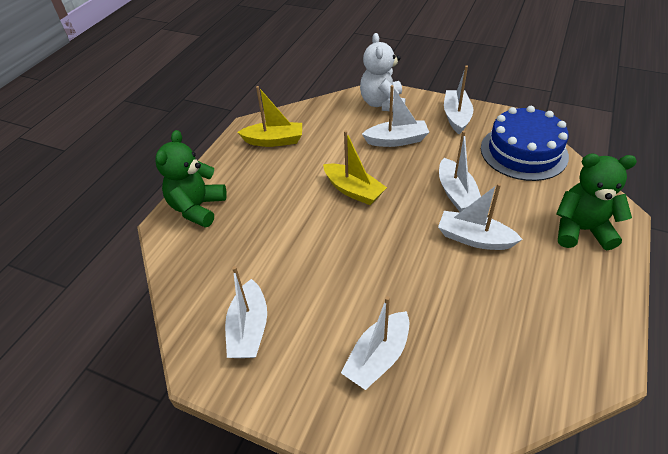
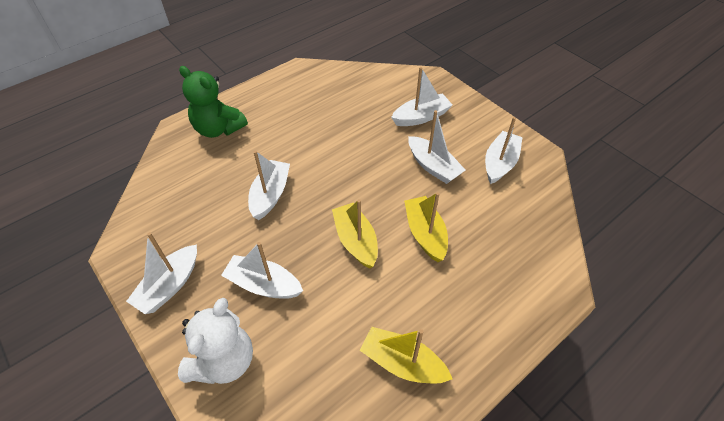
camera: 155 degrees left, 5 degrees up
green teddy bear [155,130,227,227] -> none
white boat [438,183,523,250] -> white boat moved to [408,110,465,184]
blue cake [481,106,569,181] -> none
none -> yellow boat [404,192,448,262]

